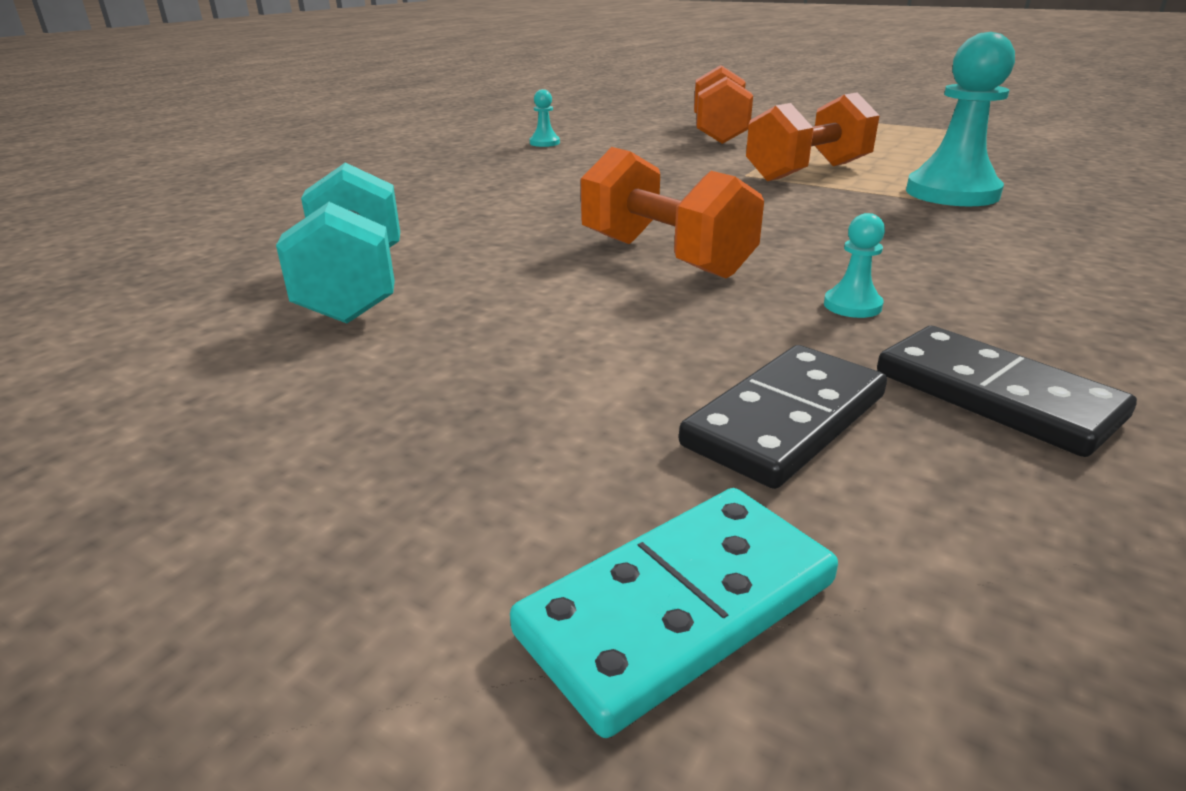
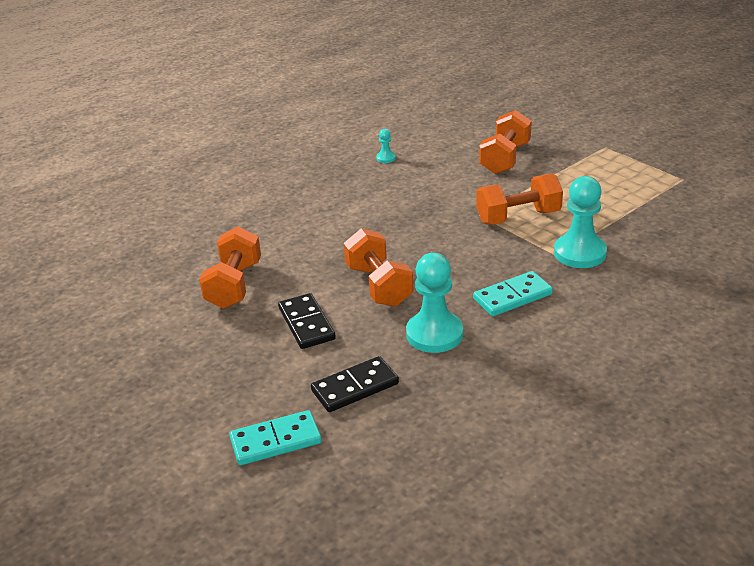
camera: 20 degrees right, 5 degrees up
turquoise dumbbell [276,162,400,323] -> orange dumbbell [199,226,261,309]
turquoise pawn [824,213,885,318] -> turquoise pawn [406,253,463,353], size x2.25
black domino [877,326,1137,457] -> black domino moved to [278,293,336,349]
none -> turquoise domino [473,271,553,316]

